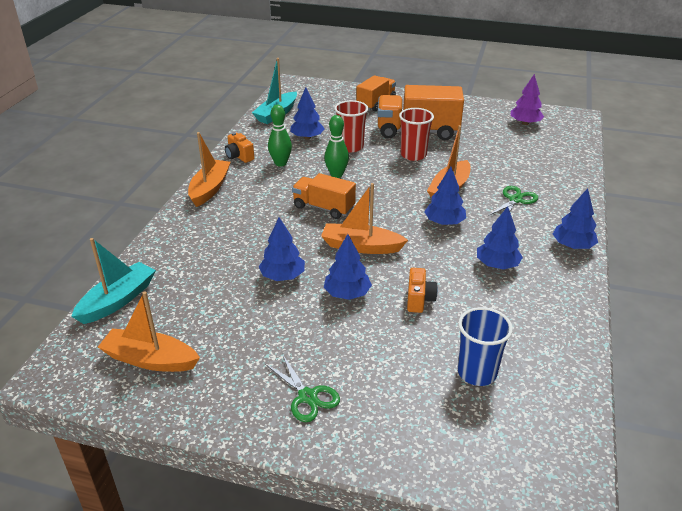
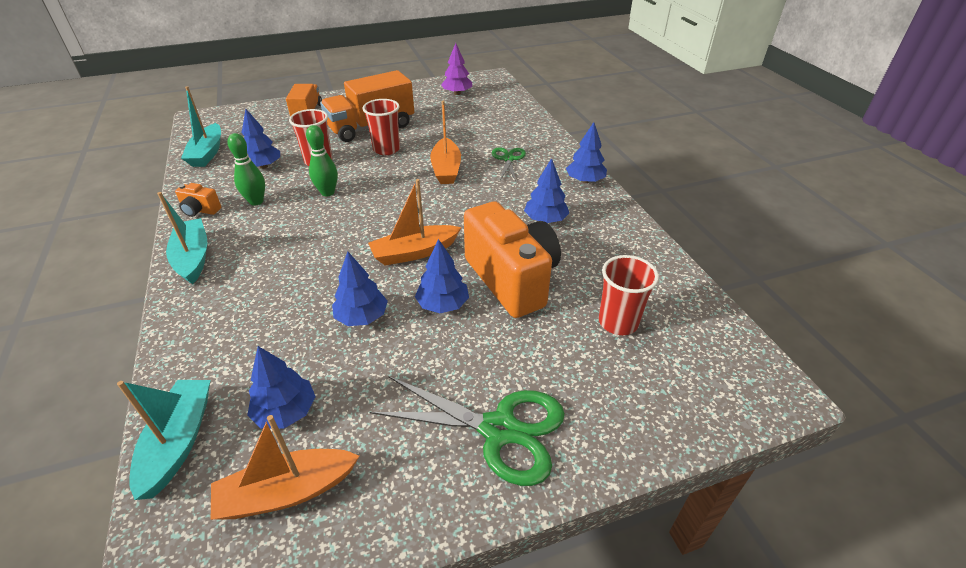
camera: 35 degrees left, 5 degrees up
orange boat [188,132,231,207] -> turquoise boat [157,192,207,284]
green scissors [264,354,340,422] -> green scissors [370,376,565,486], size x1.78
orange truck [292,173,356,219] -> none
orange camera [407,268,438,313] -> orange camera [464,201,561,318], size x2.39
blue tree [424,167,466,225] -> blue tree moved to [247,346,316,429]
blue cup [458,307,513,386] -> red cup [599,255,659,335]

